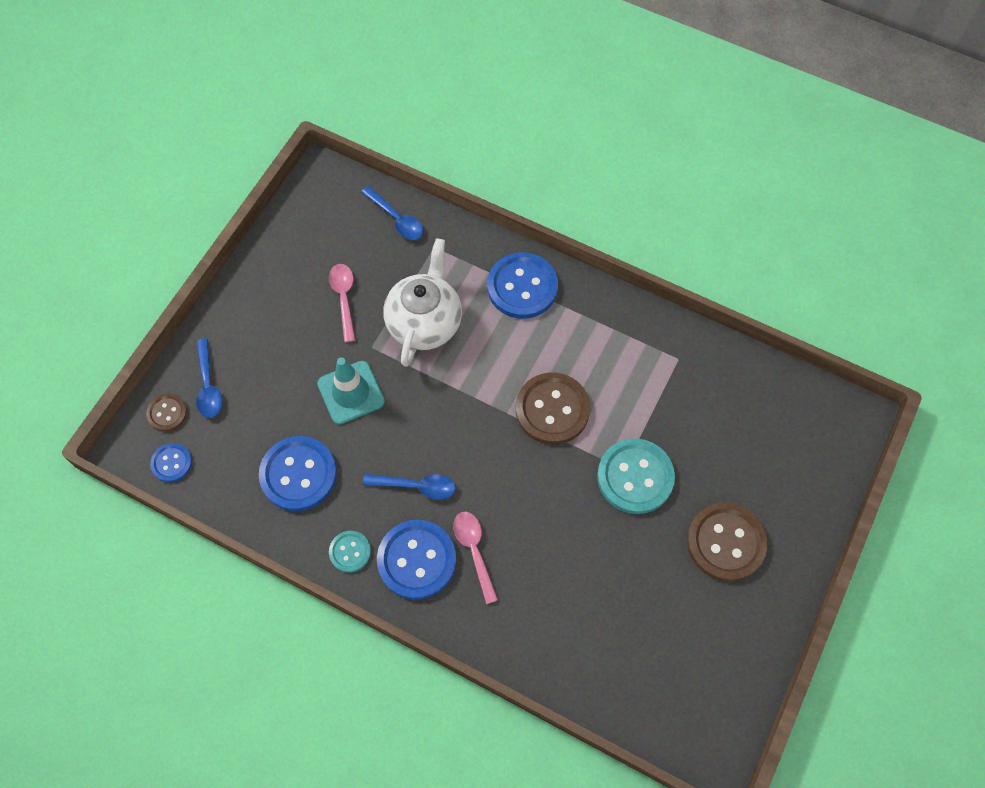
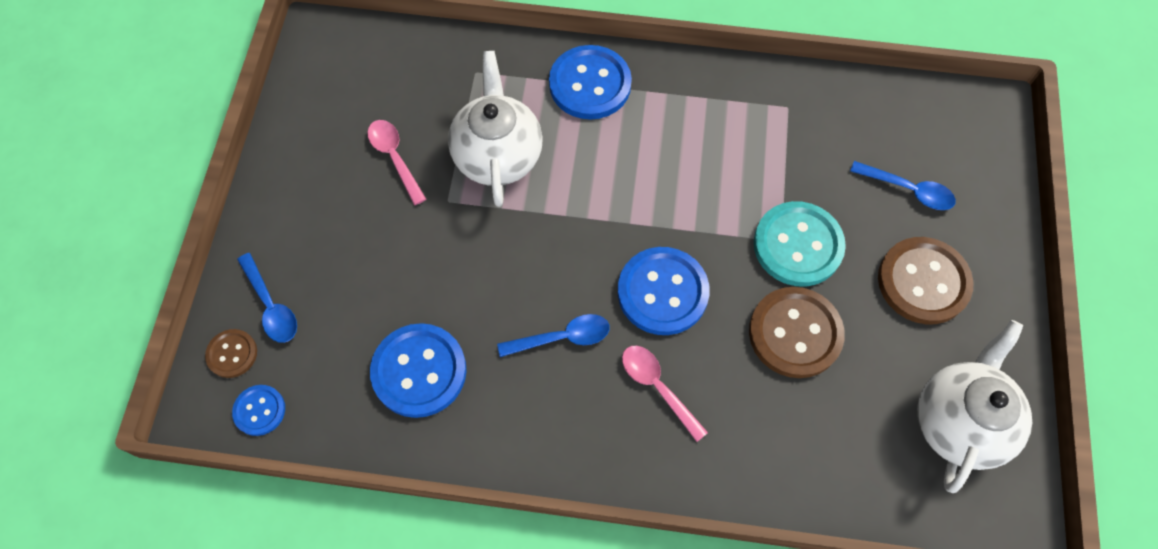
camera: 20 degrees left, 0 degrees up
turquoise traffic cone [317,358,385,425] -> none
turquoise button [329,531,371,573] -> none
blue spoon [361,186,423,240] -> blue spoon moved to [850,161,956,210]
blue button [377,520,456,600] -> blue button moved to [618,247,710,335]
brown button [516,373,590,445] -> brown button moved to [749,287,845,378]
none -> white teapot [917,320,1032,493]

